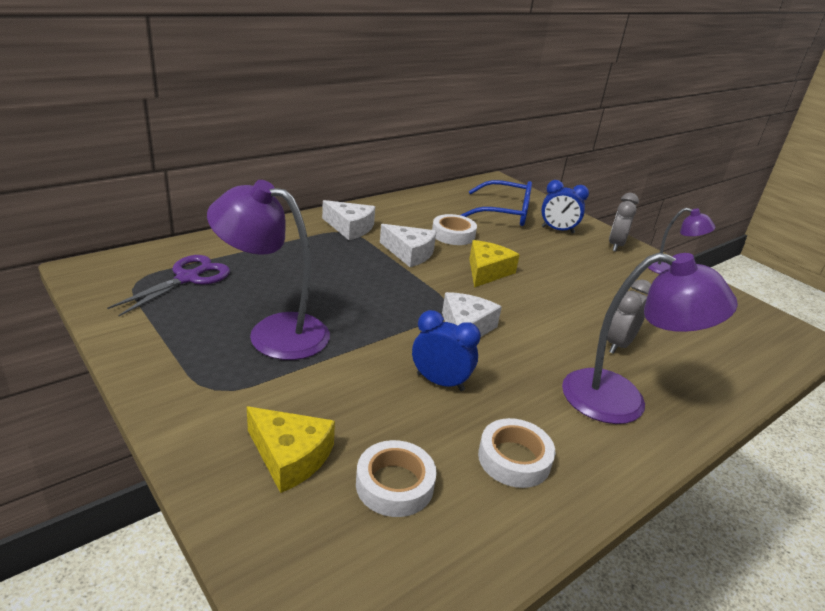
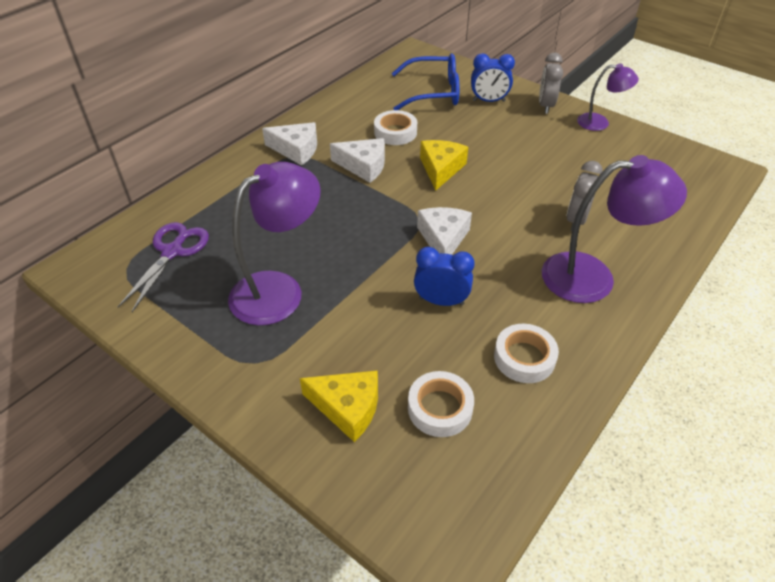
camera: 10 degrees left, 15 degrees up
purple lamp [207,180,330,360] -> purple lamp turned 135 degrees clockwise [228,162,321,325]

